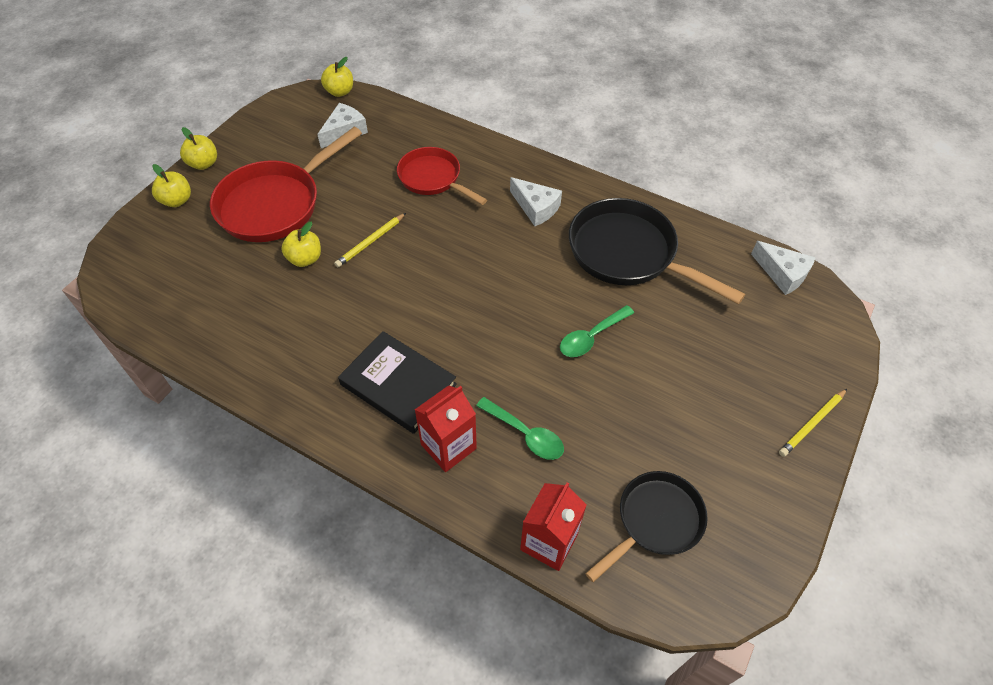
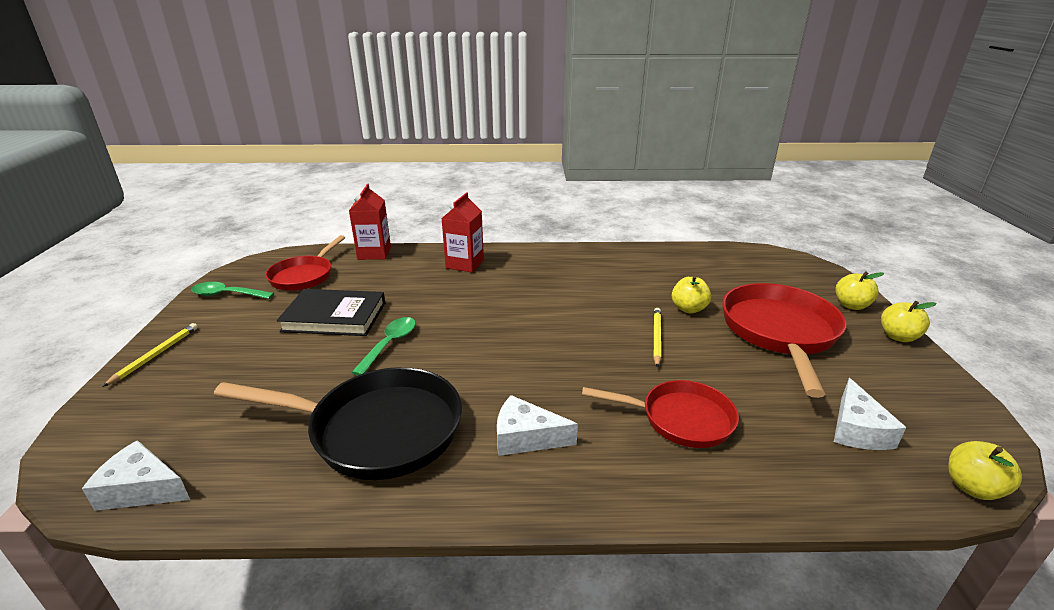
camera: 150 degrees right, 25 degrees down
black book [338,331,457,434] -> black book moved to [277,289,385,336]
green spoon [476,397,564,460] -> green spoon moved to [191,282,274,299]
black pan [585,471,708,582] -> red pan [265,235,345,291]

